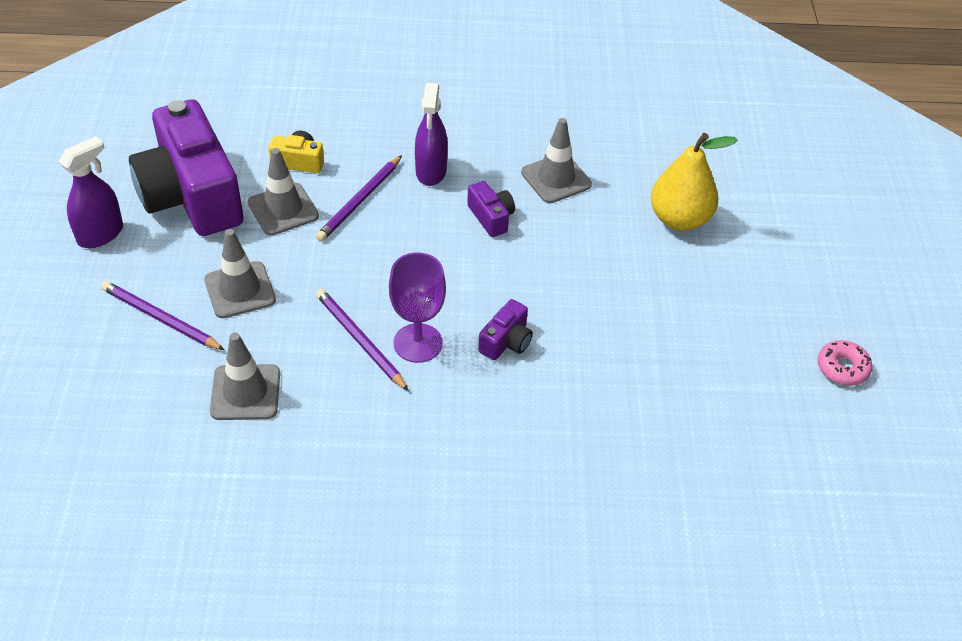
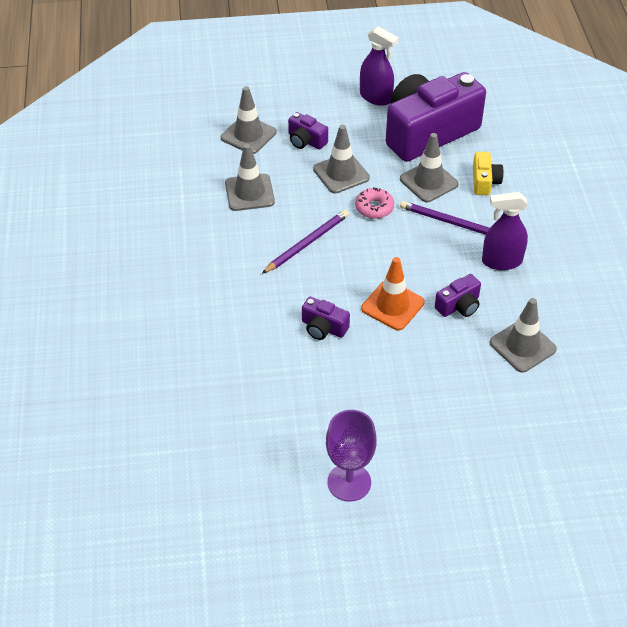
camera: 85 degrees right, 0 degrees up
purple pencil [101,281,225,350] -> purple camera [288,112,328,149]
purple goblet [389,252,446,363] -> purple goblet moved to [326,410,377,502]
yellow pear [651,133,738,231] -> none
pink donut [818,340,873,386] -> pink donut moved to [355,187,394,219]
none -> grey traffic cone [221,86,277,154]
none -> orange traffic cone [361,257,425,330]

